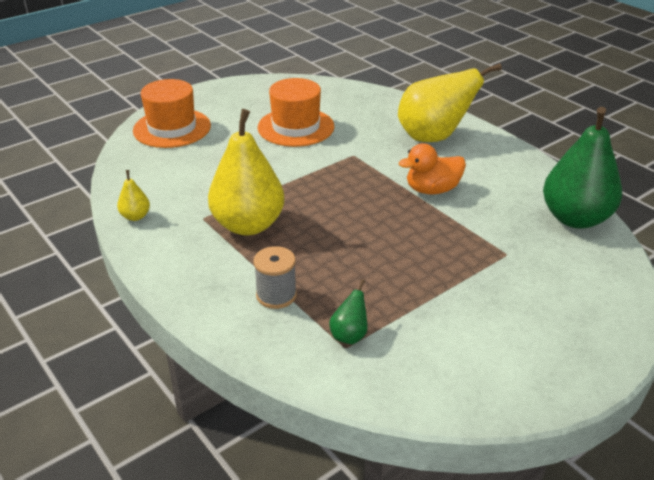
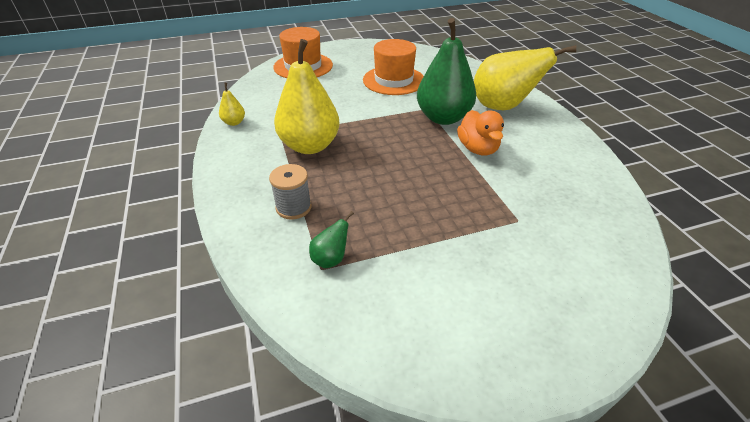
camera: 20 degrees right, 5 degrees up
orange duck [399,143,466,194] -> orange duck turned 105 degrees counterclockwise [457,110,504,156]
green pear [543,107,622,229] -> green pear moved to [417,18,476,125]

